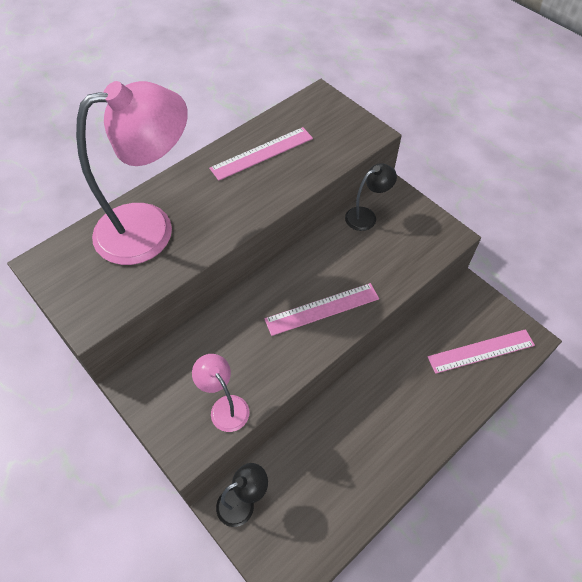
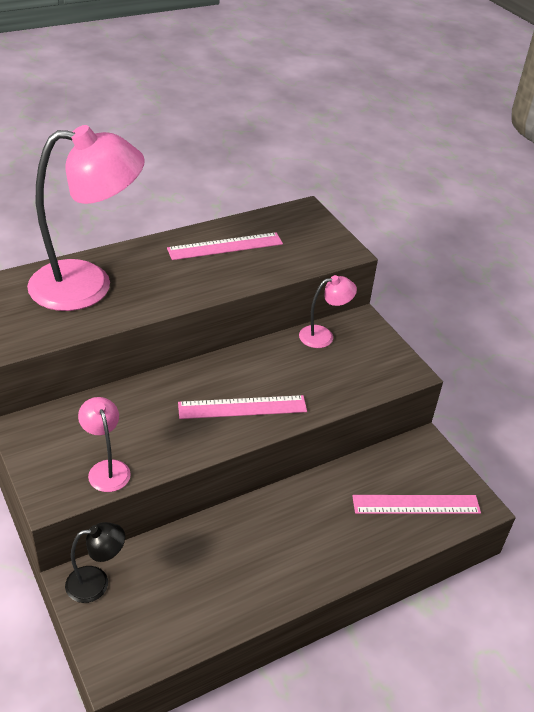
camera: 10 degrees right, 15 degrees down
black lamp [345,163,397,231] -> pink lamp [299,275,357,348]

